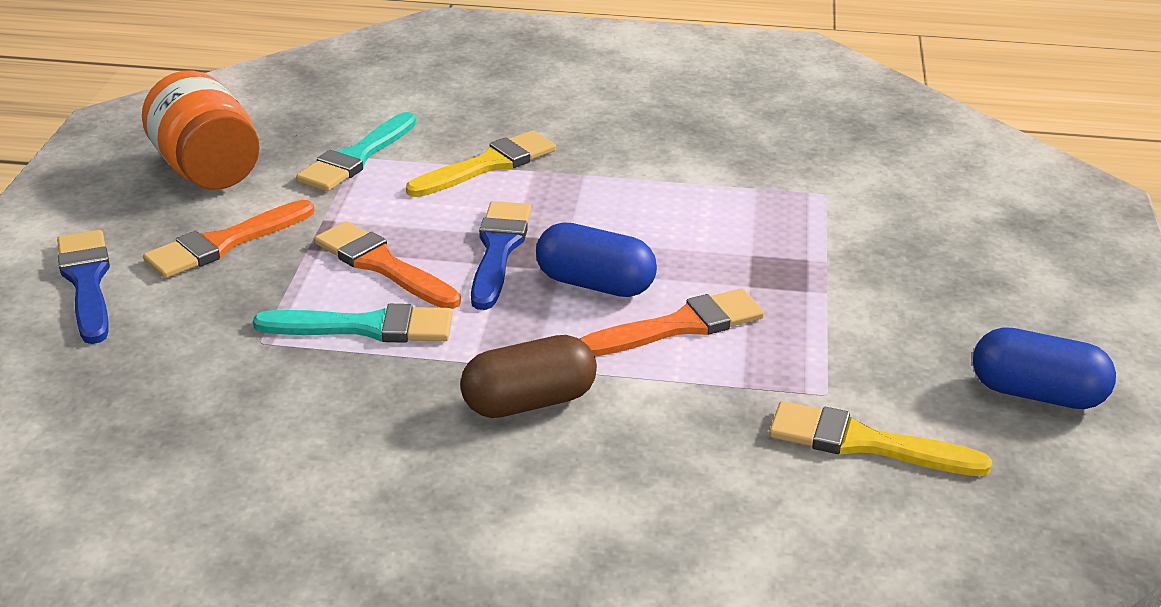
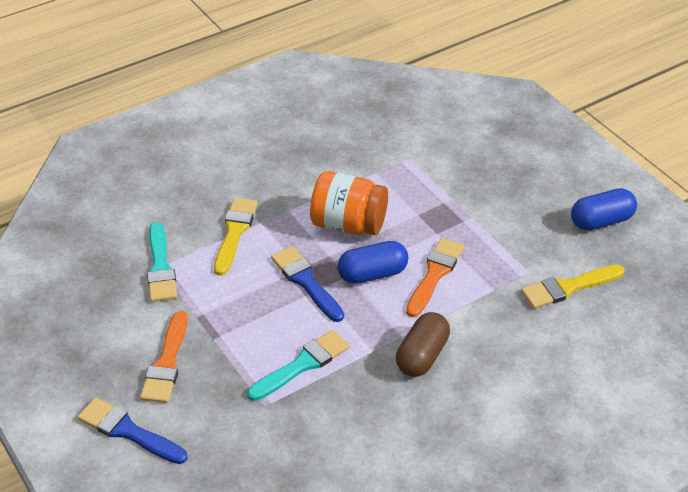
camera: 40 degrees left, 10 degrees up
orange jar [142,70,260,190] -> orange jar moved to [310,171,388,235]
orange brush [314,221,461,309] -> none

